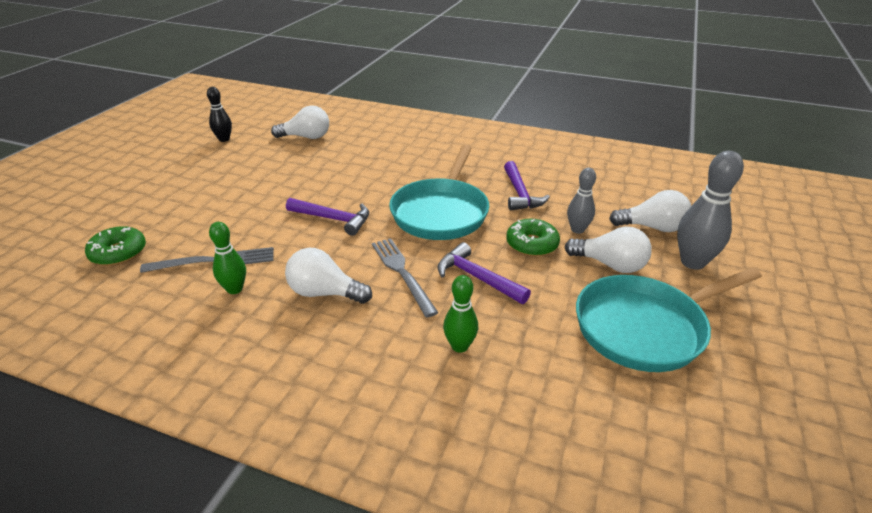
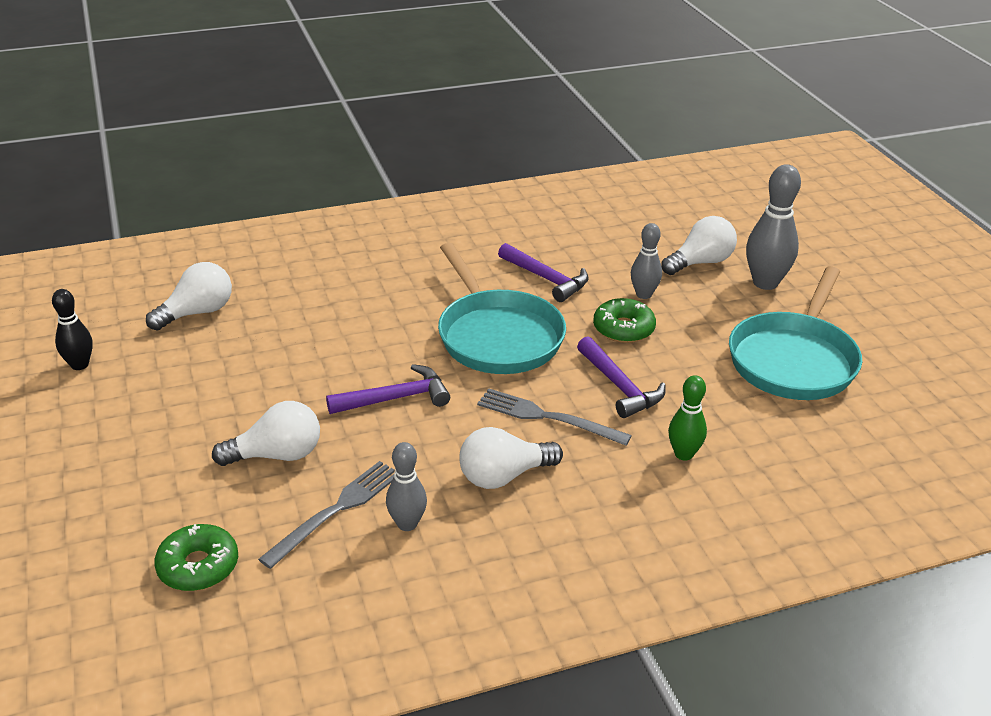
camera: 40 degrees left, 0 degrees up
green bowling pin [209,222,246,294] -> grey bowling pin [386,442,427,531]
purple hammer [438,242,531,304] -> purple hammer turned 120 degrees counterclockwise [577,336,665,418]
white light bulb [565,227,652,273] -> white light bulb moved to [212,401,320,466]

